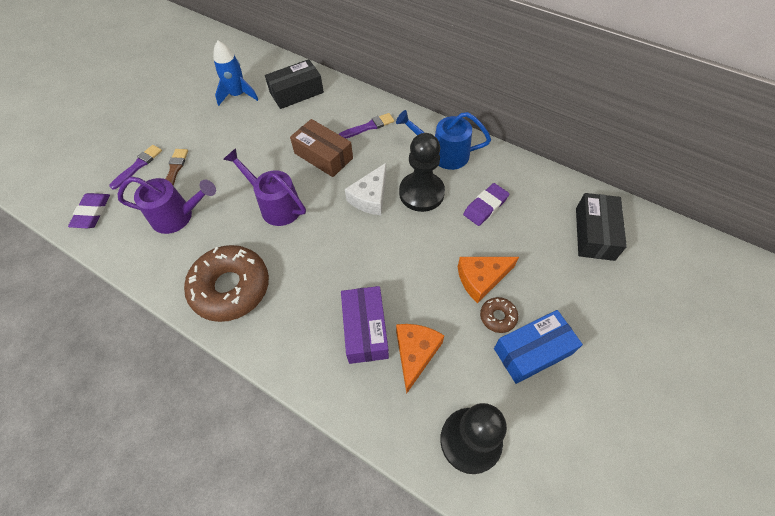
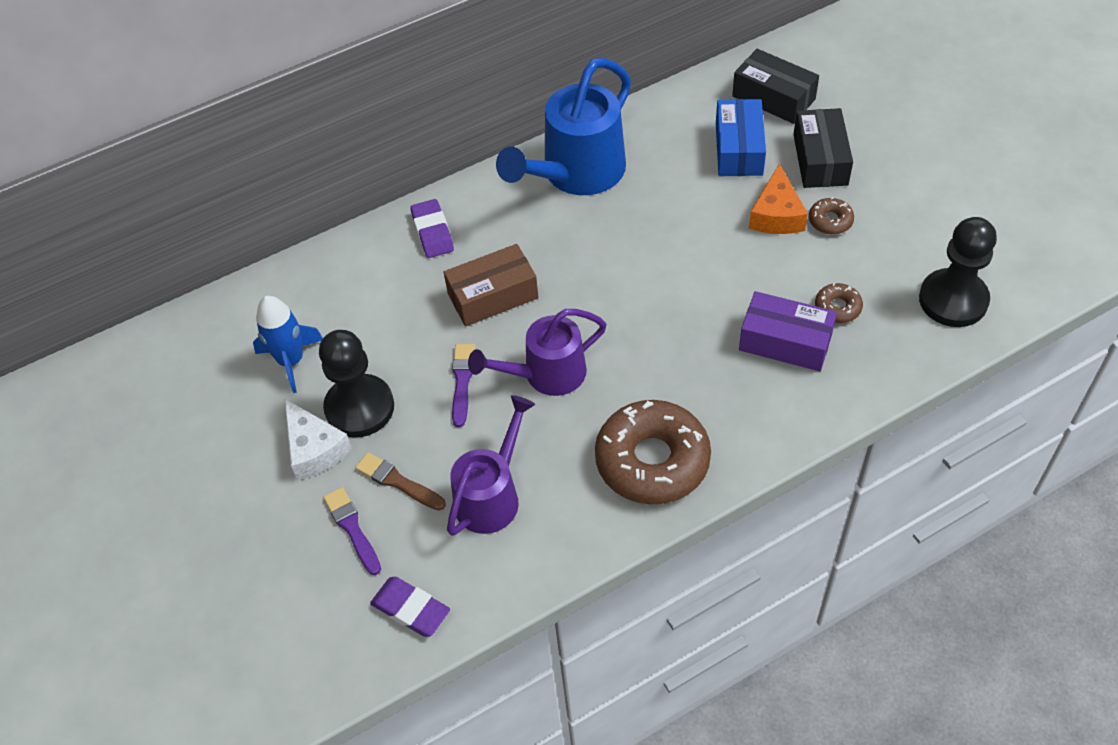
camera: 60 degrees left, 5 degrees down
black box [265,59,324,109] -> black box moved to [793,108,853,188]
purple brush [339,113,394,139] -> purple brush moved to [452,344,476,427]
white cheese [345,163,386,215] -> white cheese moved to [285,399,352,480]
blue watering can [396,110,491,170] -> blue watering can [496,58,631,195], size x1.52
orange cheese [396,324,445,393] -> brown donut [815,283,863,323]
black pawn [399,133,445,212] -> black pawn moved to [319,330,394,438]
purple eraser [463,183,509,226] -> purple eraser moved to [410,199,454,258]
blue box [494,310,583,384] -> blue box moved to [716,99,766,176]

